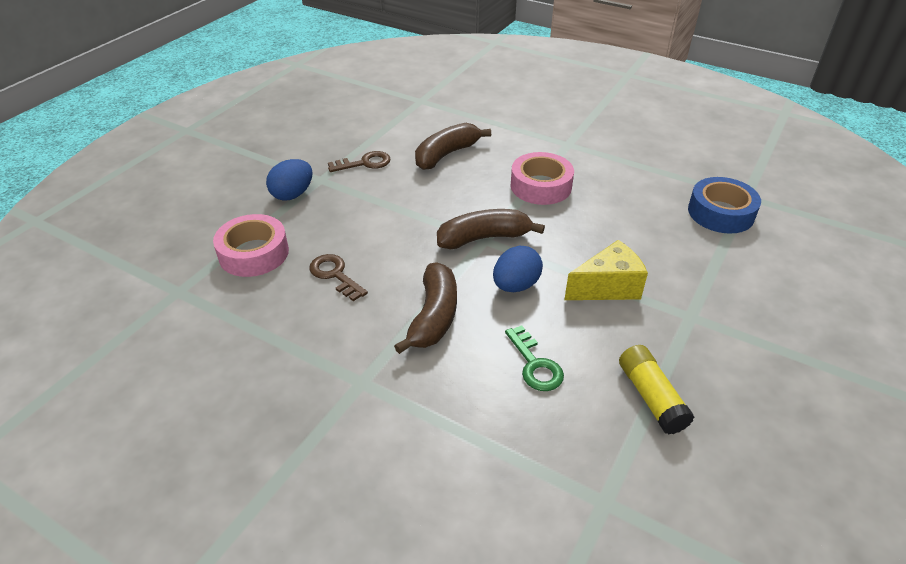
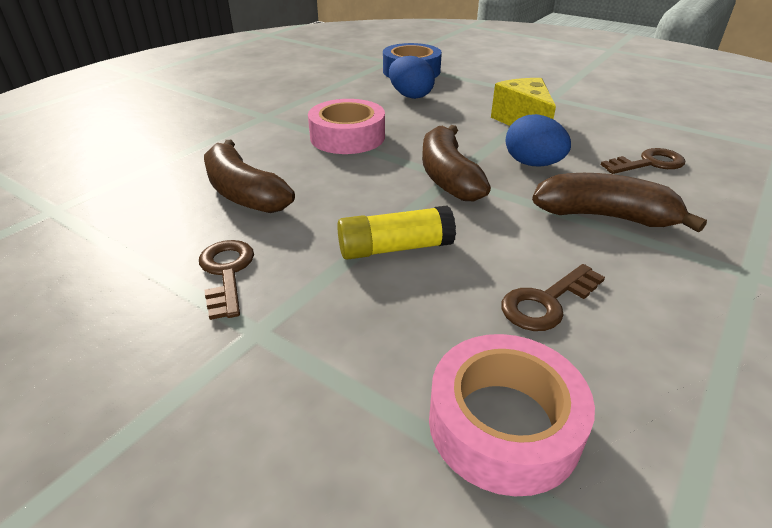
camera: 85 degrees left, 5 degrees down
blue egg [266,159,313,201] -> blue egg moved to [389,56,435,99]
green key [505,325,564,391] -> brown key [601,148,685,174]
yellow glue stick [619,345,694,435] -> yellow glue stick moved to [337,205,456,260]

